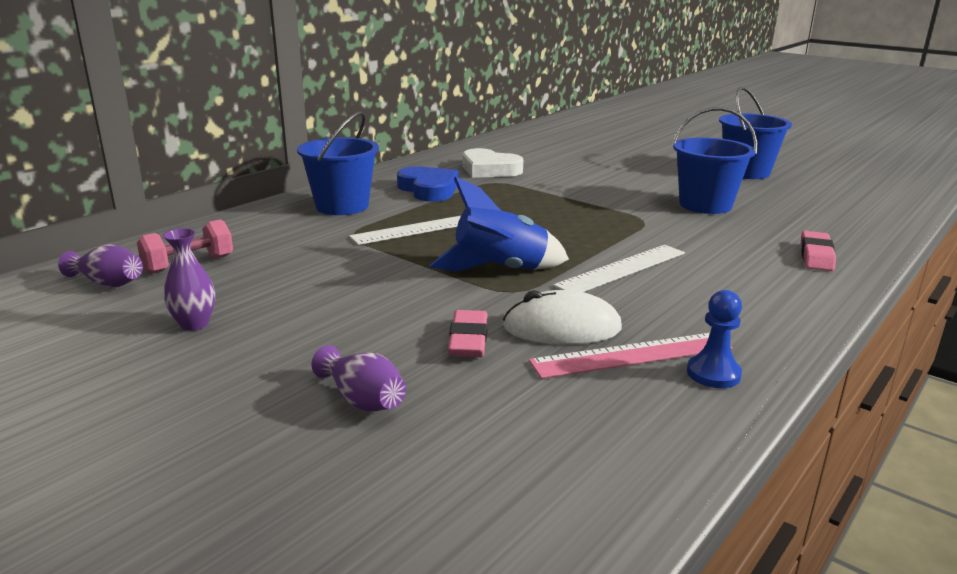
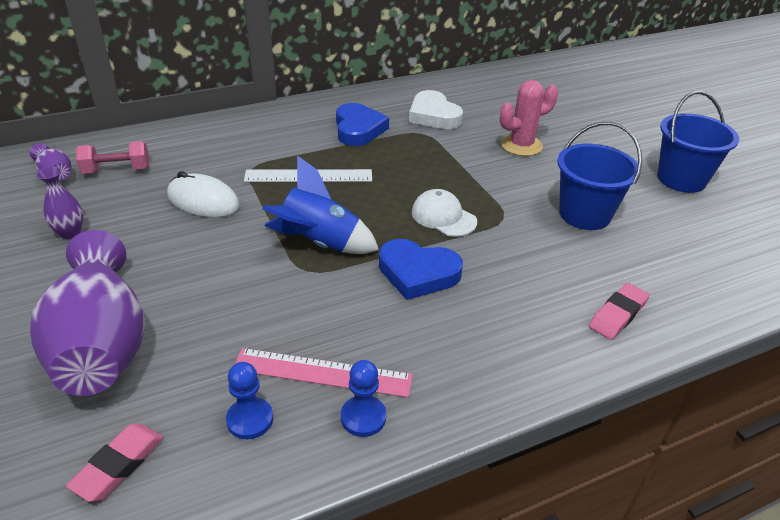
camera: 25 degrees right, 15 degrees up
blue bucket [297,111,379,215] -> none
purple vase [311,345,406,411] -> purple vase [30,230,145,396], size x2.31
pink eraser [448,310,488,357] -> pink eraser moved to [66,424,164,502]
white mouse [503,290,622,345] -> white mouse moved to [167,171,240,217]
white ruler [553,245,685,292] -> blue heart [379,239,463,300]
none -> blue pawn [226,362,273,439]
none -> white cap [412,189,477,237]
none -> pink cactus [500,80,558,156]

